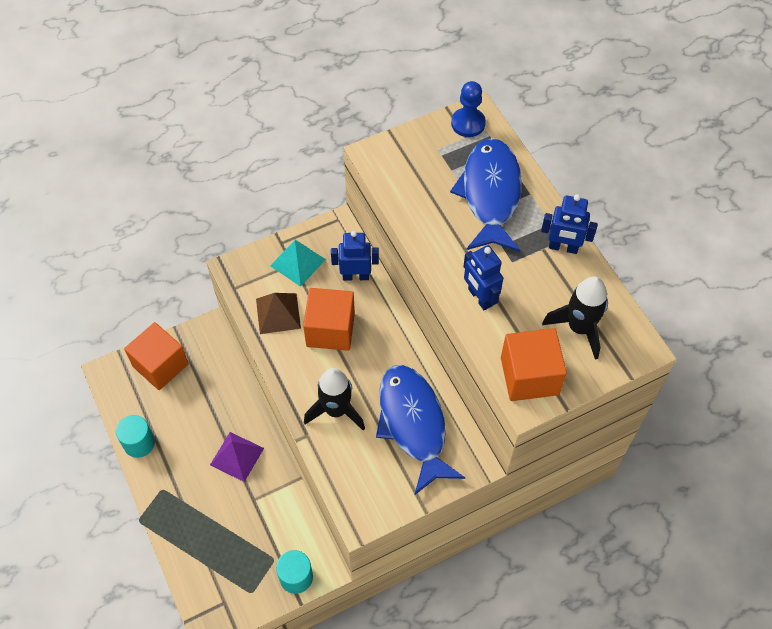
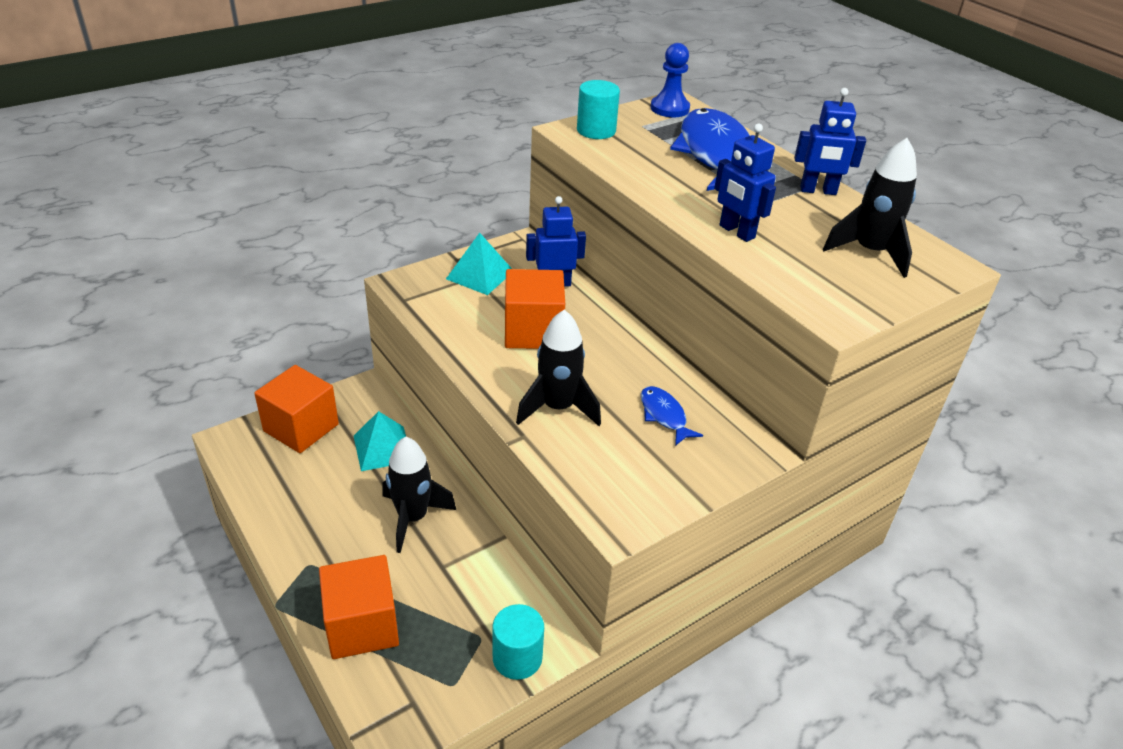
camera: 10 degrees left, 20 degrees down
turquoise cylinder [116,415,155,458] -> turquoise cylinder moved to [577,80,620,139]
purple pyramid [210,432,264,482] -> black rocket [382,436,456,553]
brown pyramid [256,293,301,334] -> none
blue fish [376,365,465,495] -> blue fish [641,386,703,446], size x0.45
orange cube [501,328,567,401] -> orange cube moved to [319,555,399,659]
none -> turquoise pyramid [354,411,406,471]

